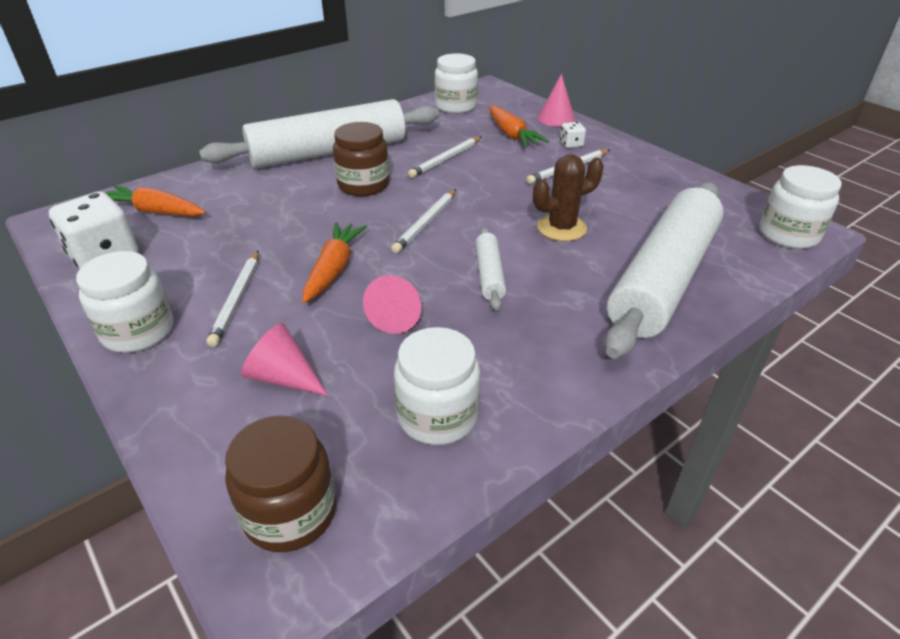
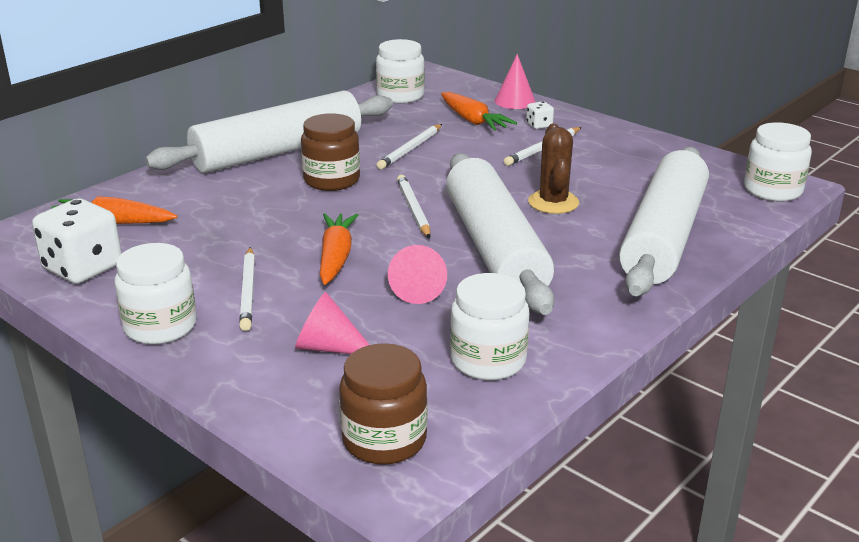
camera: 10 degrees left, 10 degrees down
white pencil [391,189,456,253] -> white pencil turned 150 degrees clockwise [397,175,431,238]
white rolling pin [475,227,506,311] -> white rolling pin [446,153,554,315], size x2.36
brown cactus [533,155,604,241] -> brown cactus turned 60 degrees counterclockwise [528,123,579,214]

